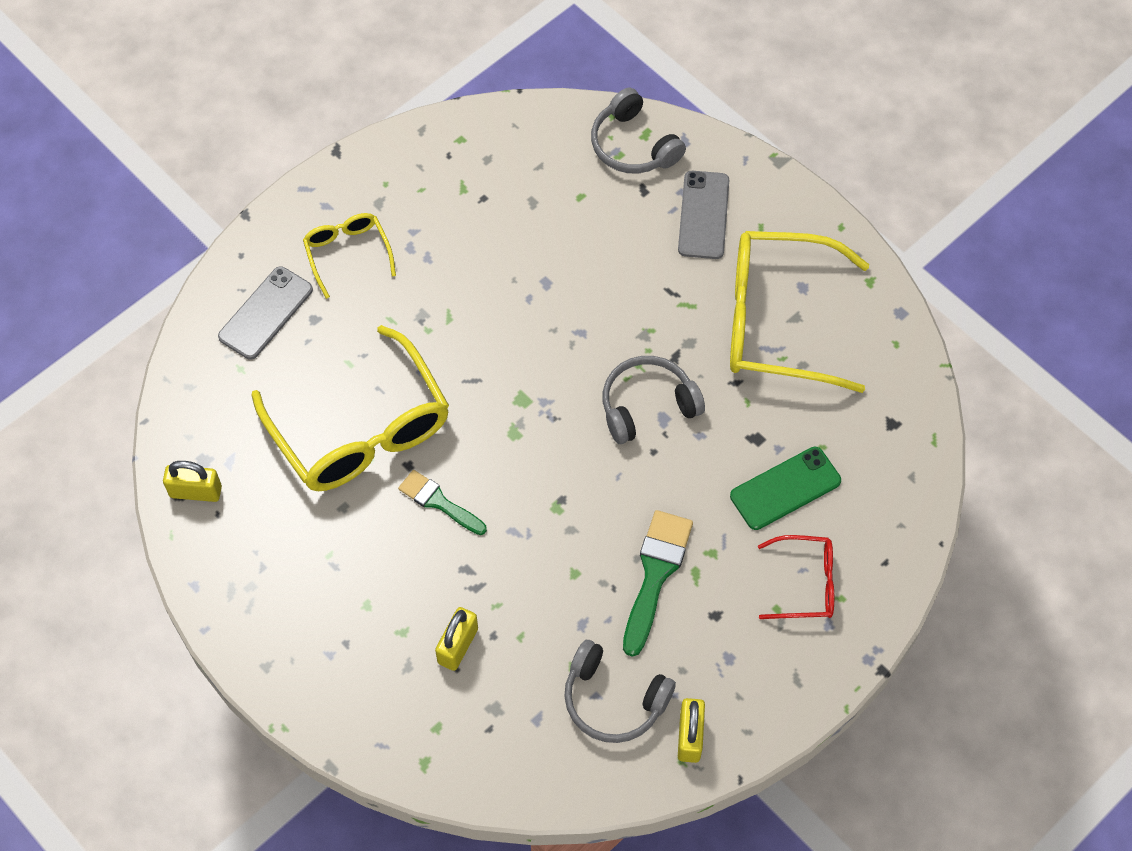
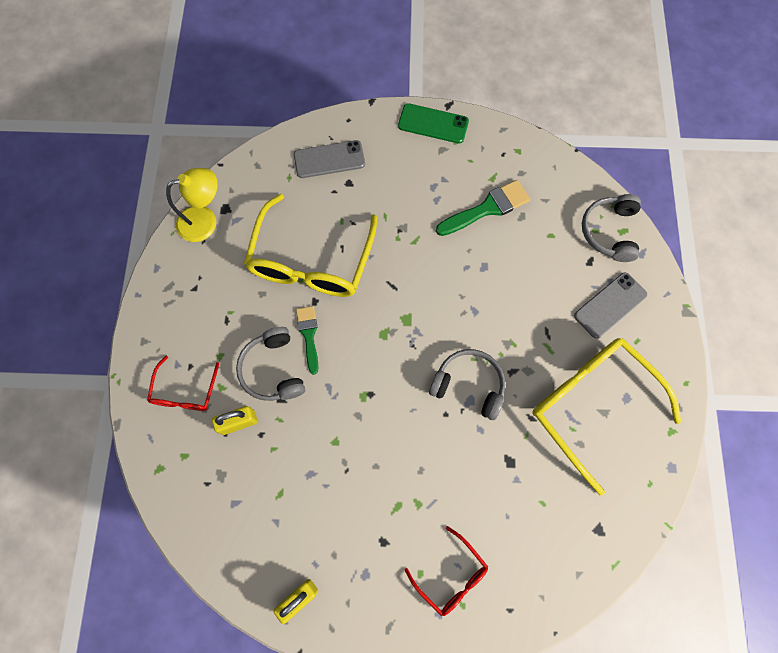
camera: 45 degrees right, 10 degrees up
yellow padlock [163,461,222,502] -> yellow lamp [166,168,218,242]
yellow glasses [303,213,396,299] -> none
grey headphones [564,640,676,743] -> grey headphones moved to [236,327,305,401]
green brush [623,510,693,657] -> green brush moved to [436,180,530,236]
green phone [730,447,841,530] -> green phone moved to [398,103,469,144]
none -> red glasses [147,356,220,411]

